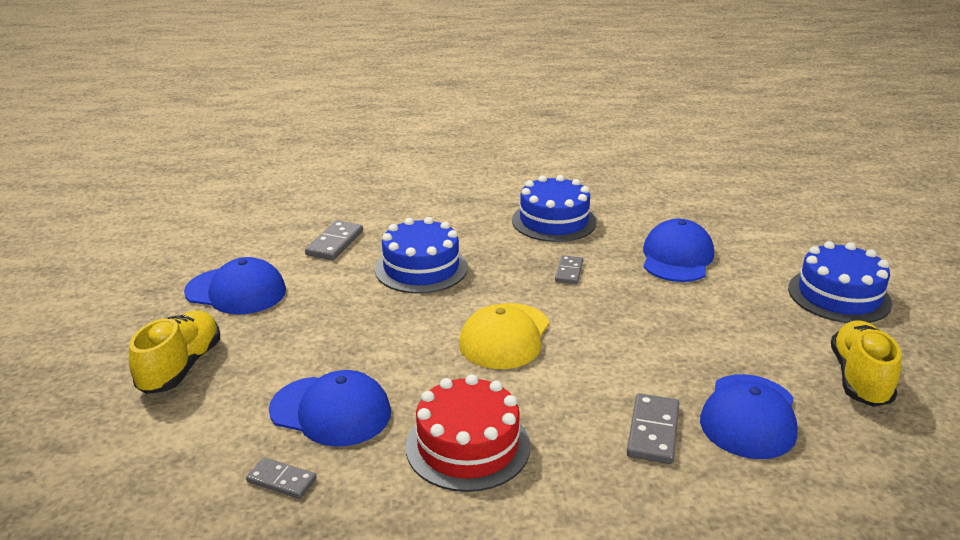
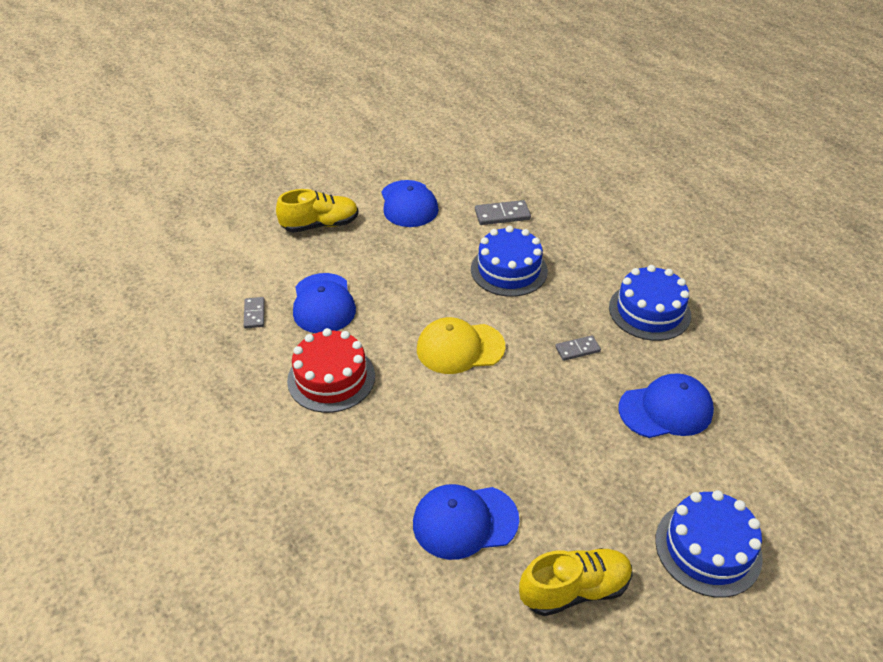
camera: 60 degrees right, 15 degrees up
grey domino [627,393,679,464] -> none

